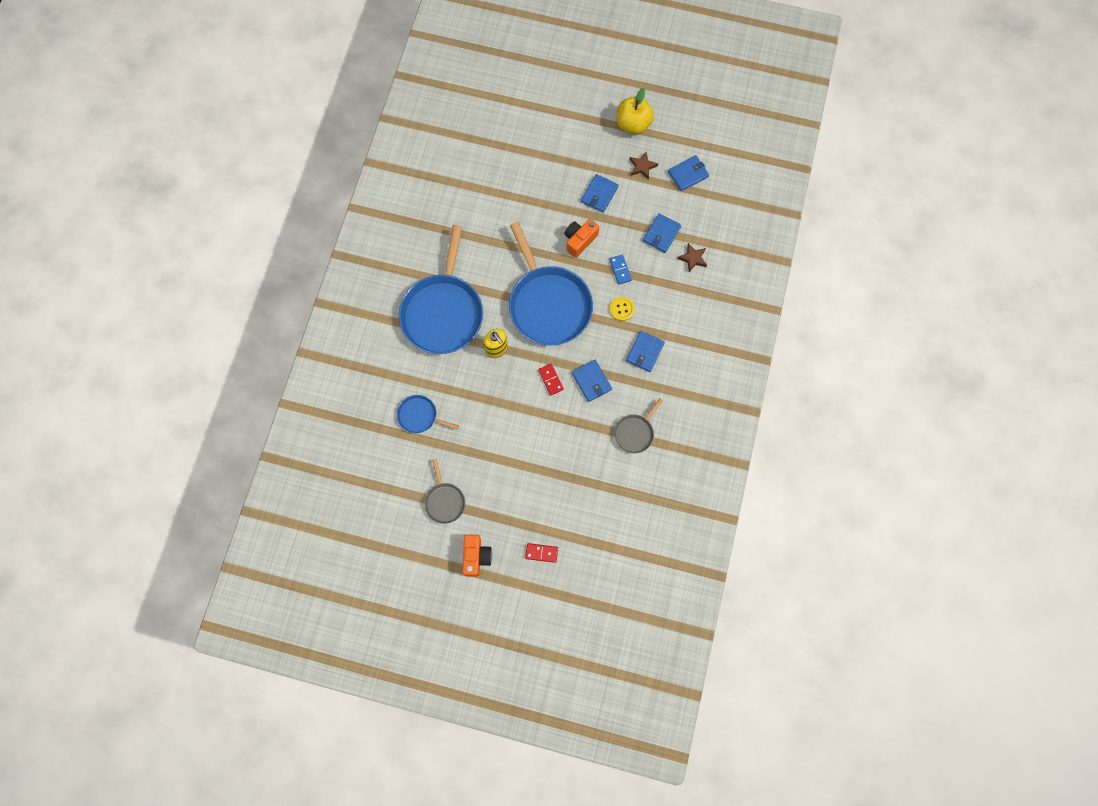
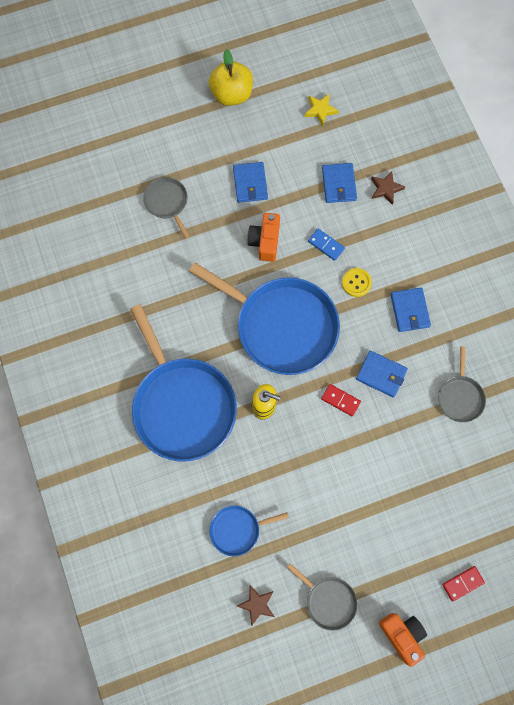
camera: 35 degrees left, 0 degrees up
brown star [629,151,658,180] -> brown star moved to [237,585,274,627]
blue wallet [668,155,709,191] -> yellow star [305,94,339,126]
none -> grey pan [143,177,190,239]

